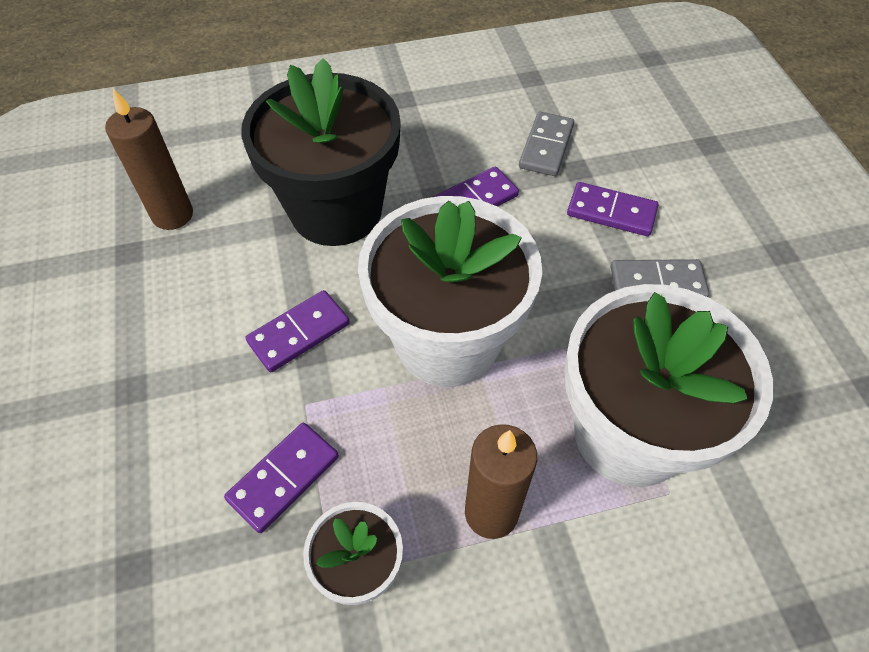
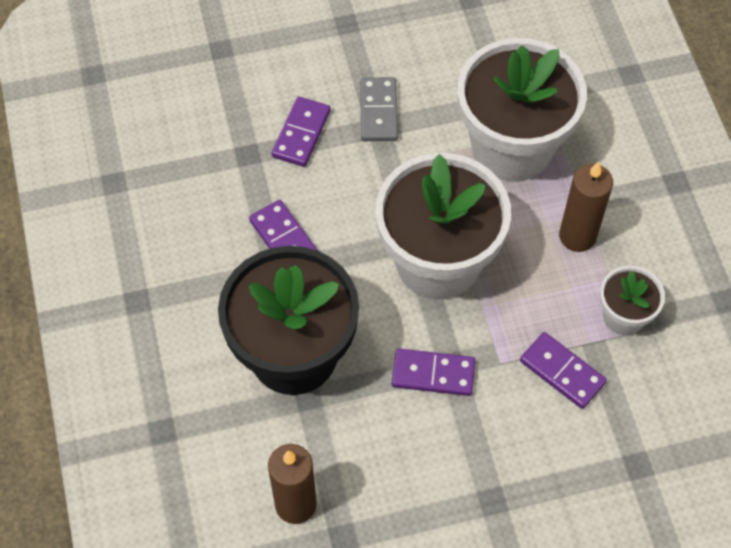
camera: 90 degrees left, 5 degrees up
purple domino [246,290,350,372] -> purple domino turned 45 degrees counterclockwise [392,348,476,396]
grey domino [519,112,574,176] -> none

